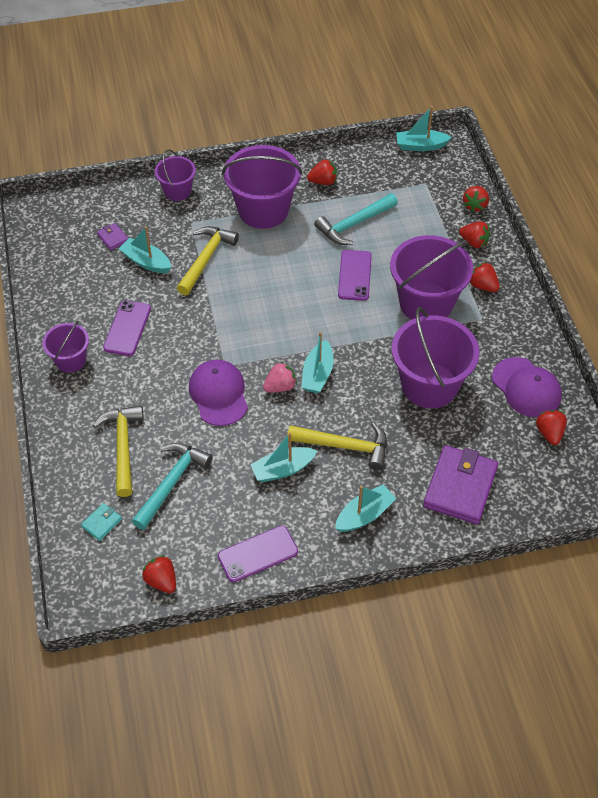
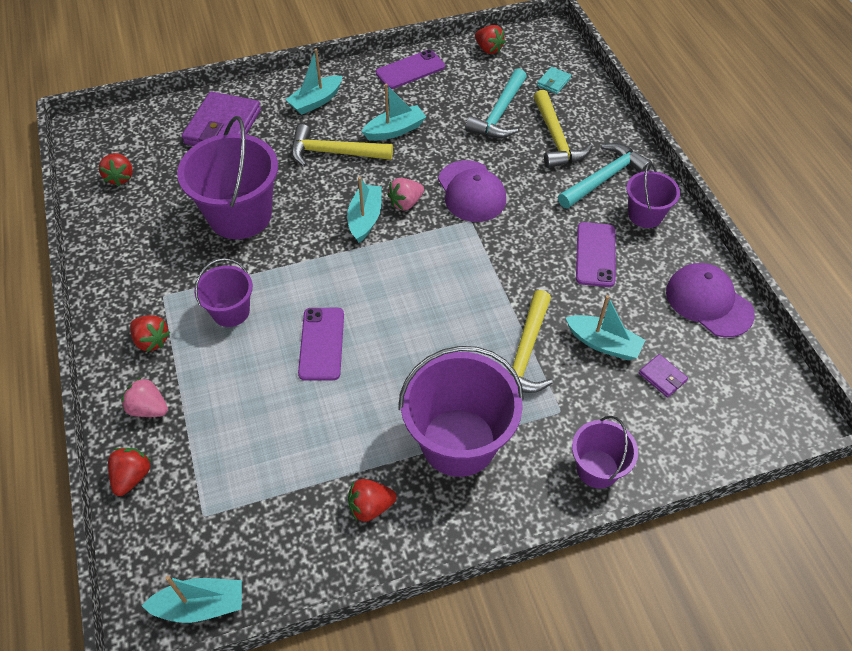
camera: 175 degrees right, 0 degrees up
turquoise hammer [314,193,398,245] -> turquoise hammer moved to [558,143,652,208]
purple bucket [390,235,473,320] -> purple bucket [194,258,253,327], size x0.55
red strawberry [459,221,490,248] -> pink strawberry [121,377,168,417]
purple cap [492,357,562,417] -> purple cap moved to [666,263,755,337]

